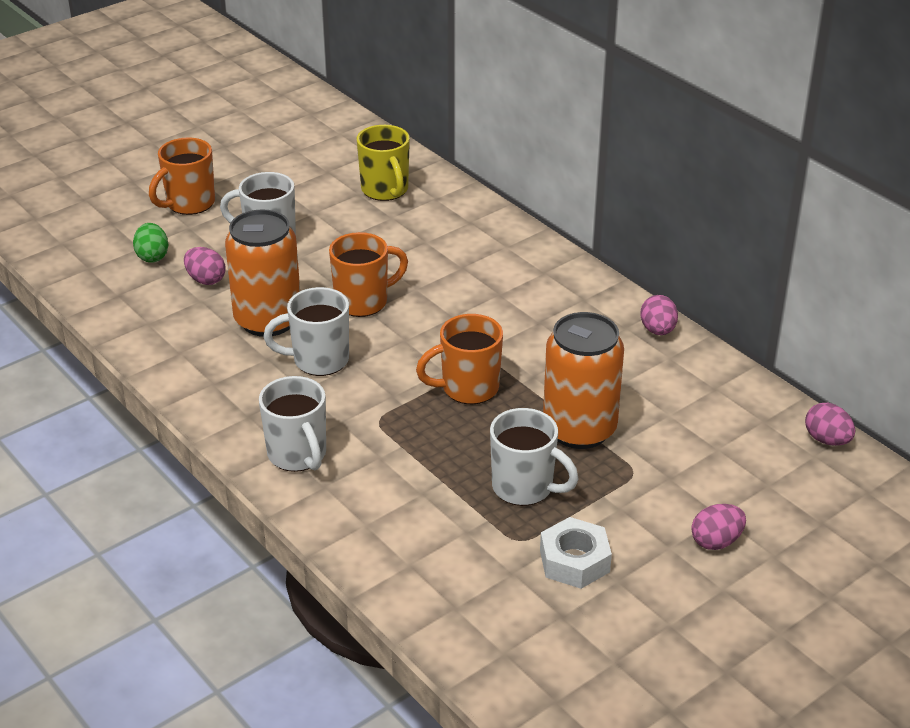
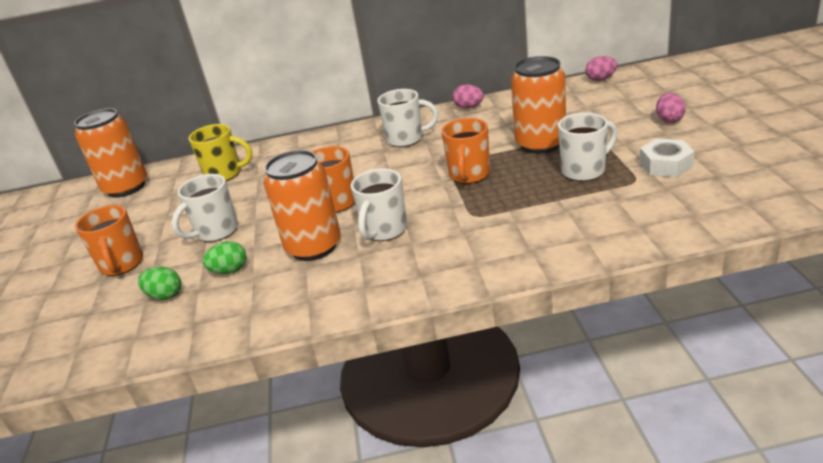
camera: 55 degrees left, 5 degrees down
pink egg [184,247,225,285] -> green egg [202,241,247,274]
white mug [259,376,326,472] -> white mug moved to [377,89,438,147]
none -> orange can [74,108,147,198]

